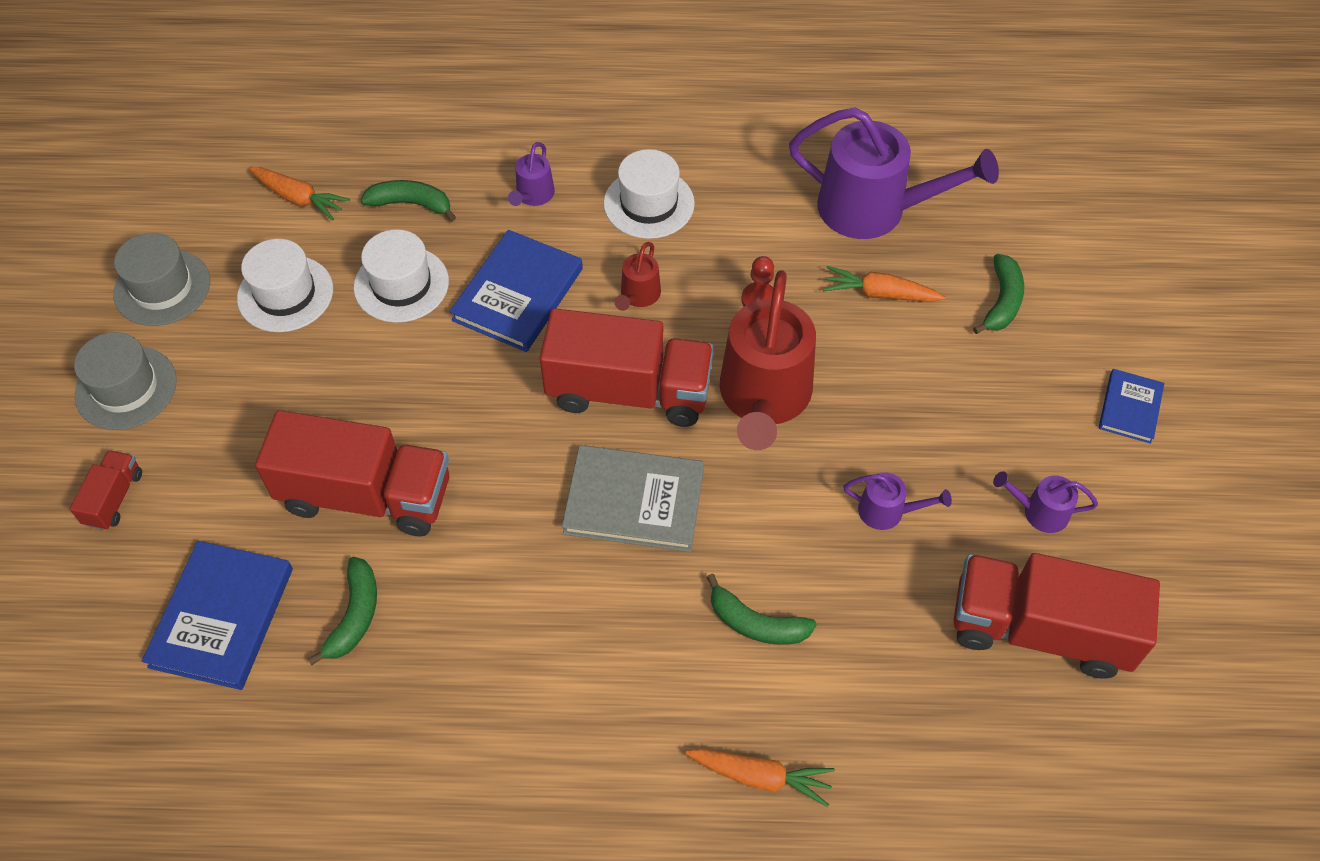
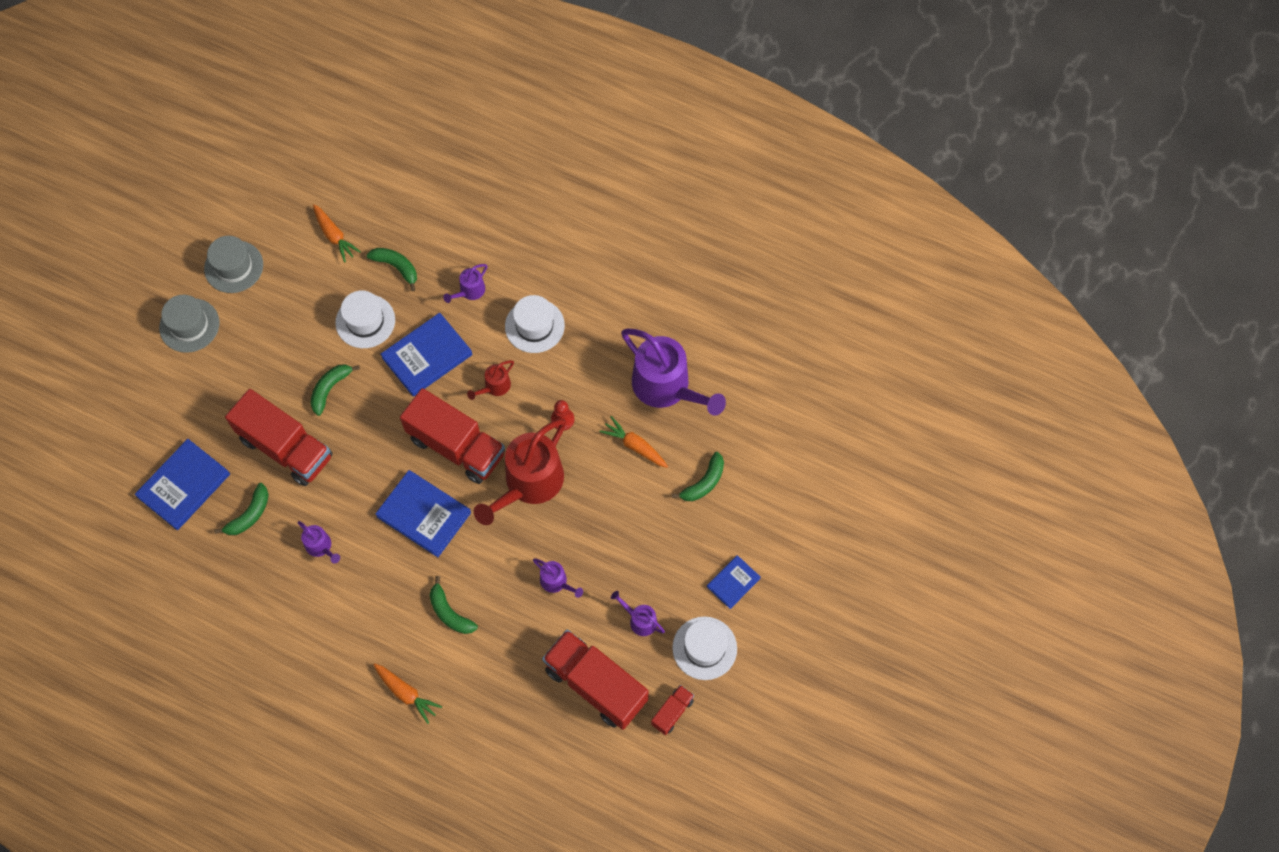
camera: 25 degrees right, 10 degrees up
red truck [70,450,142,530] -> red truck moved to [651,685,694,735]
white hat [237,239,333,332] -> white hat moved to [672,616,737,680]
grey book [562,445,704,552] -> blue book [375,470,471,557]
none -> purple watering can [298,521,340,564]
none -> green banana [310,364,360,416]

